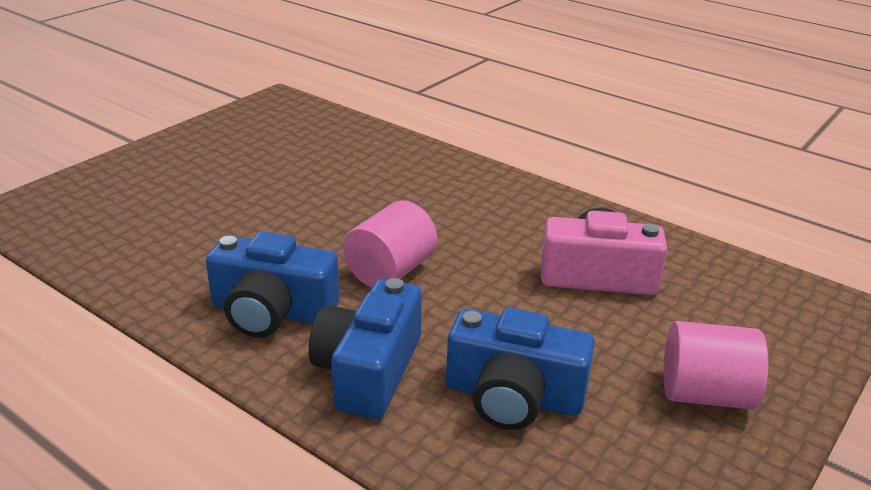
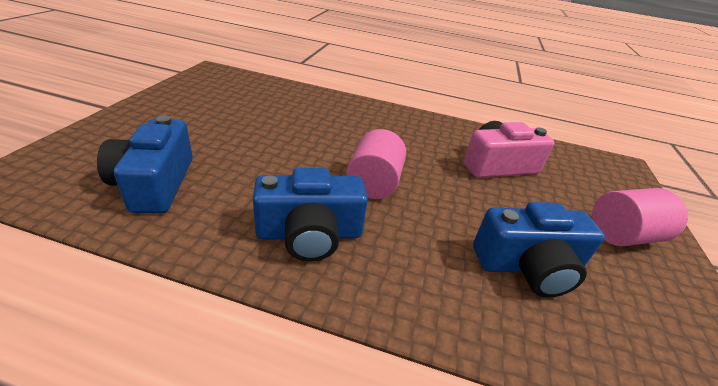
camera: 25 degrees left, 5 degrees up
blue camera [309,278,422,419] -> blue camera moved to [97,116,193,213]

